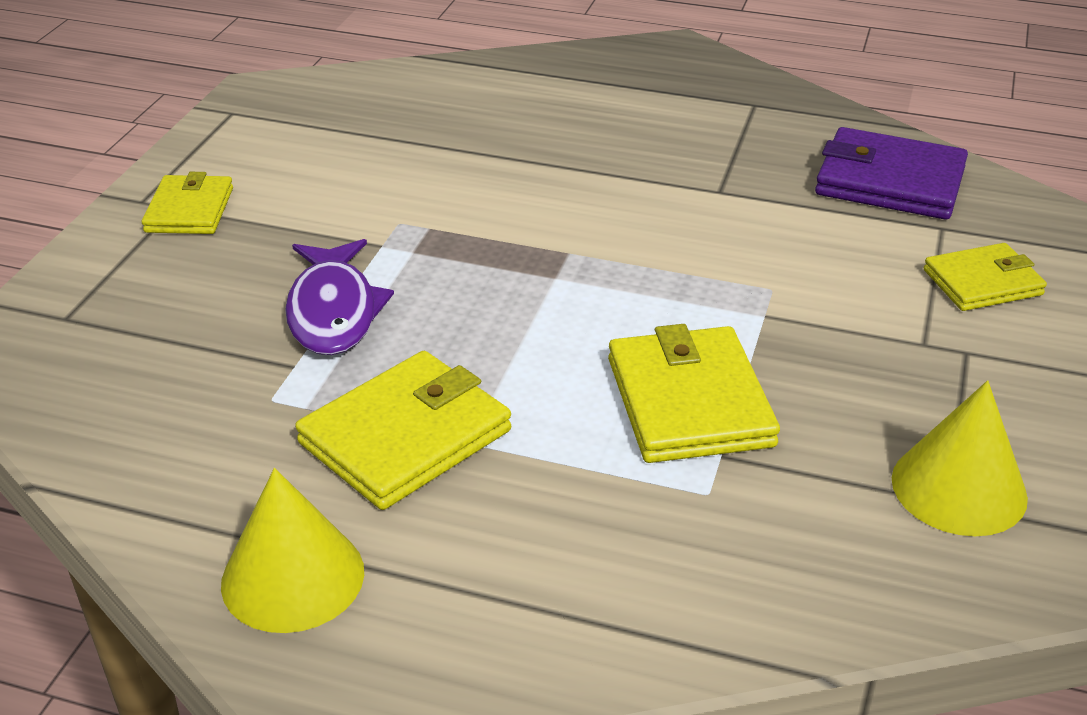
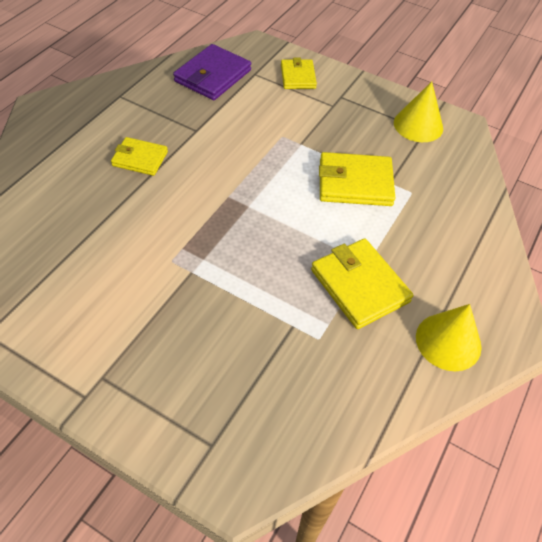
camera: 80 degrees left, 15 degrees up
yellow wallet [142,172,233,234] -> yellow wallet moved to [111,137,168,176]
purple fish [285,239,394,355] -> none

